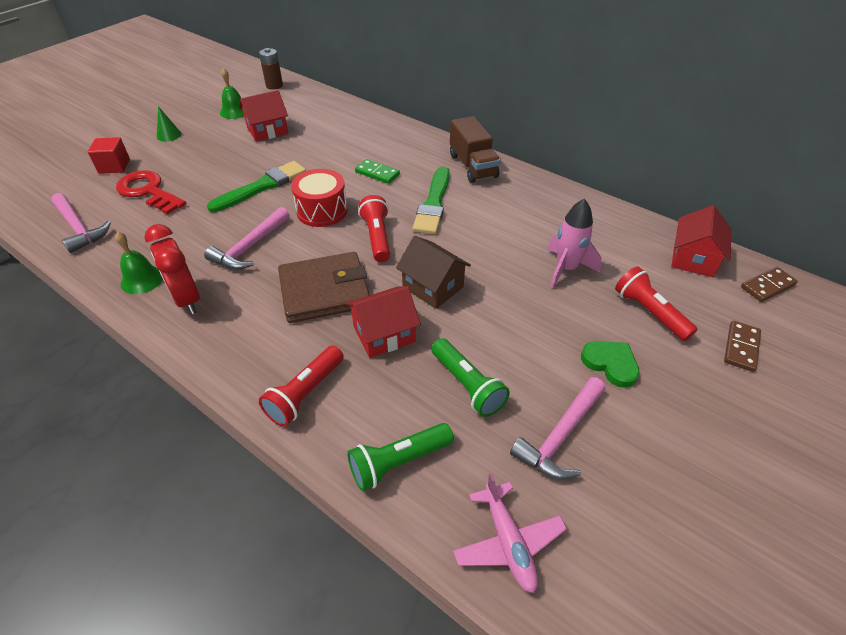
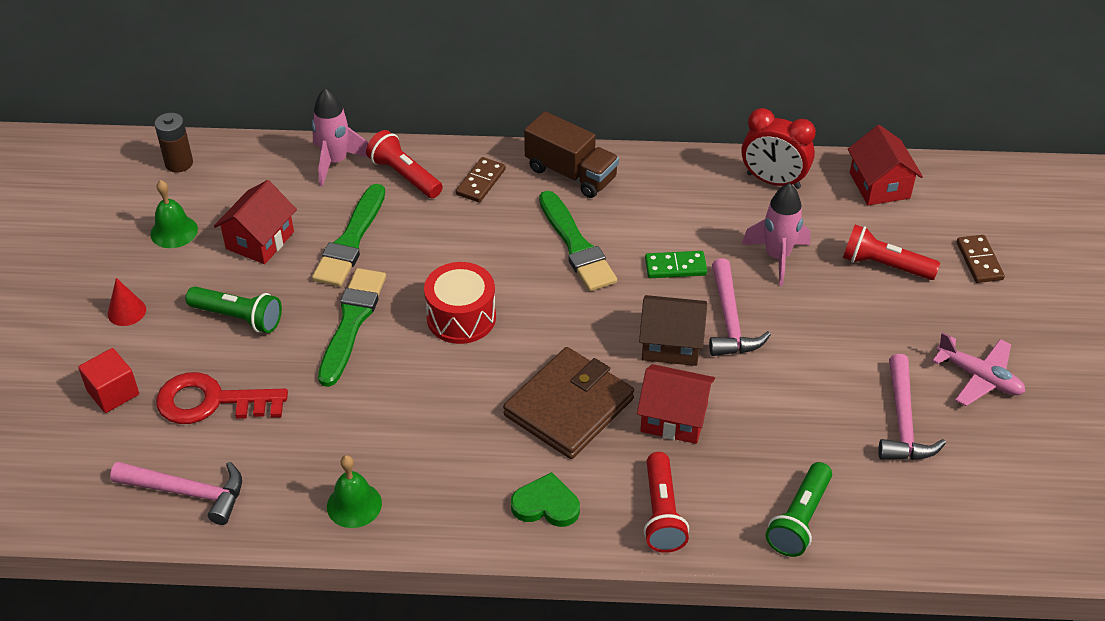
camera: 35 degrees left, 0 degrees up
red clock [144,224,200,314] -> red clock moved to [742,108,816,189]
green cone [157,106,181,142] -> red cone [108,278,146,326]
pink hammer [204,207,290,270] -> pink hammer moved to [709,258,771,356]
red house [346,286,421,358] -> red house turned 75 degrees clockwise [637,364,715,444]
green domino [355,159,400,184] -> green domino moved to [645,251,707,278]
red flashlight [358,195,390,262] -> red flashlight moved to [366,130,443,198]
green flashlight [431,338,510,417] -> green flashlight moved to [186,286,282,333]
pink plane [453,473,567,593] -> pink plane moved to [932,332,1025,406]
green heart [581,341,640,388] -> green heart moved to [511,472,580,527]
brown domino [741,267,798,302] -> brown domino moved to [456,157,506,203]
none -> pink rocket [312,88,368,186]
none -> green brush [312,184,385,287]

